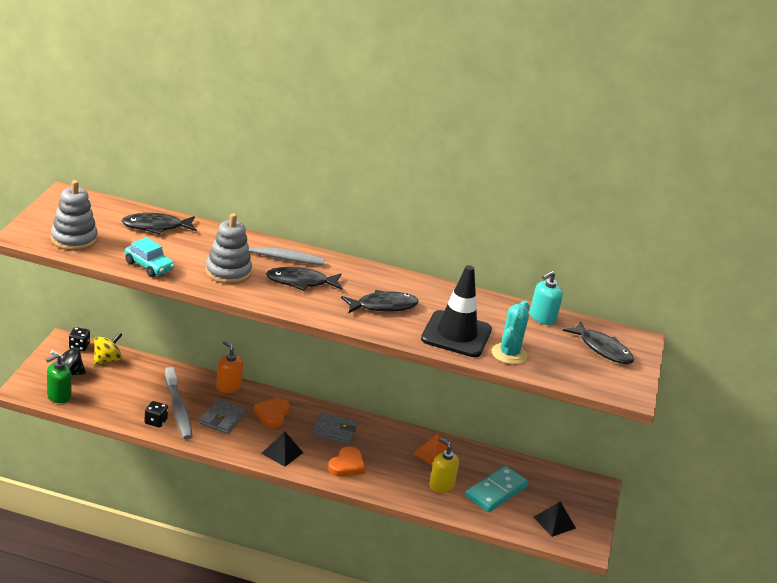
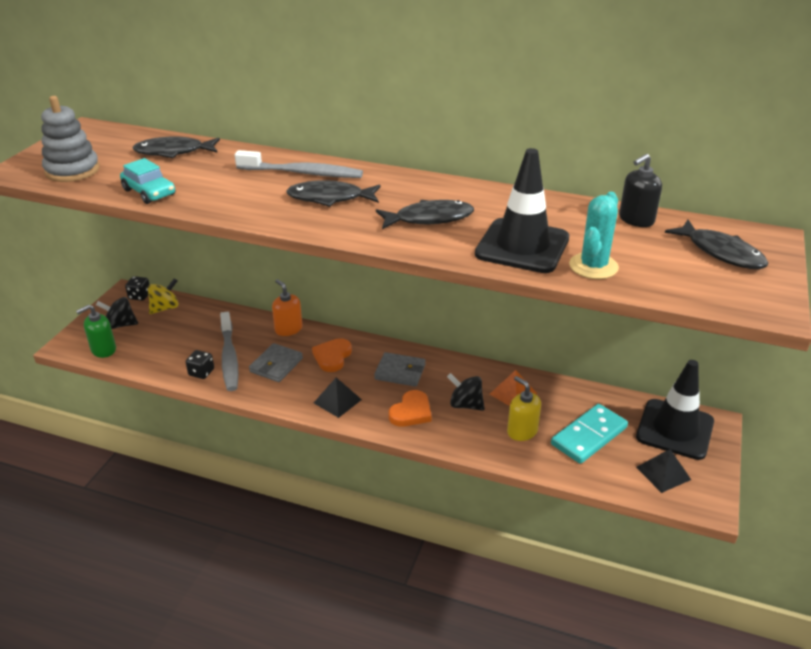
camera: 10 degrees right, 5 degrees up
grey stacking toy [206,213,252,284] -> none
turquoise soap dispenser [530,271,563,325] -> black soap dispenser [619,154,662,227]
none -> black spinning top [447,373,485,411]
none -> black traffic cone [636,360,714,460]

